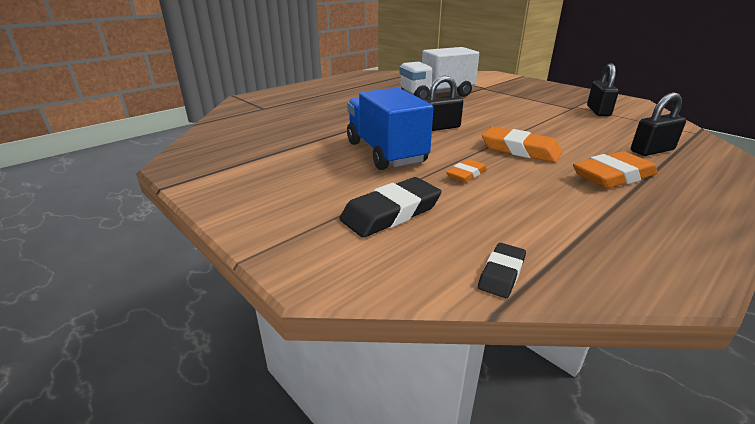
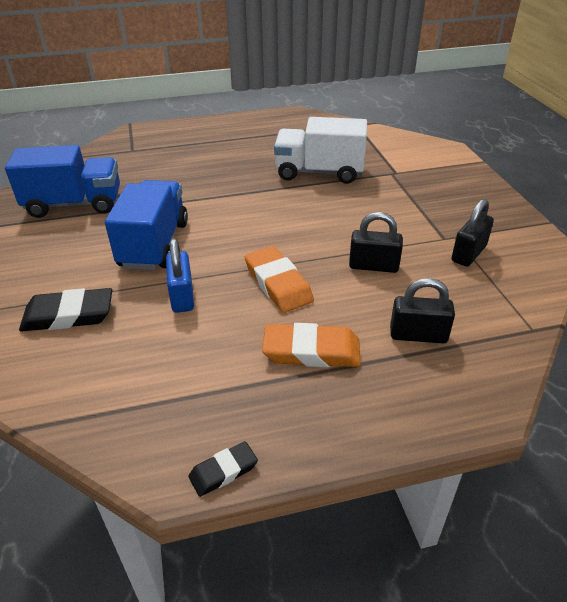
camera: 30 degrees right, 10 degrees up
black padlock [423,75,463,131] -> black padlock moved to [349,212,403,273]
orange eraser [446,159,487,182] -> blue padlock [166,238,194,313]
black eraser [478,243,526,298] -> black eraser moved to [189,441,258,497]
none -> blue truck [5,145,120,218]

